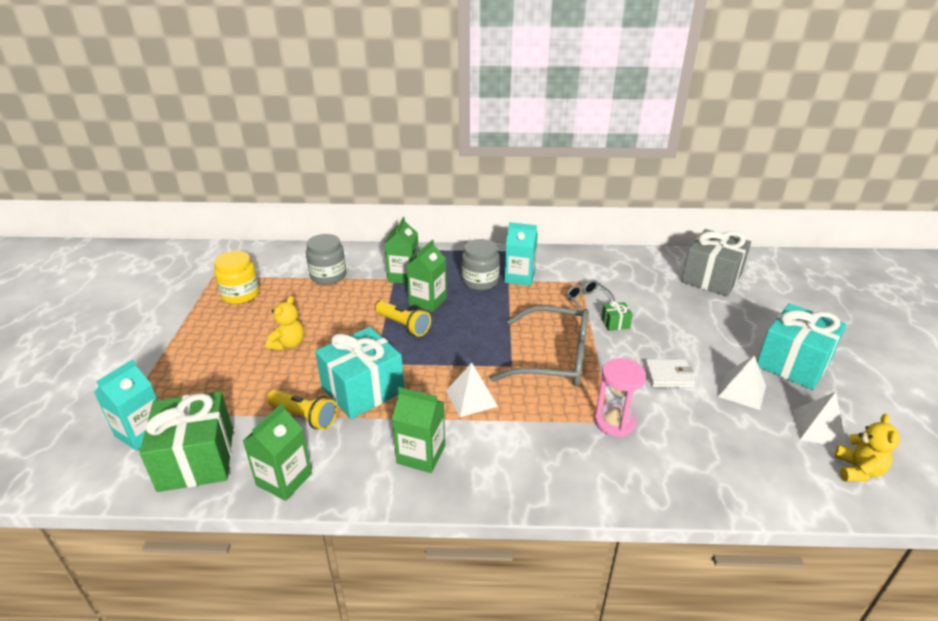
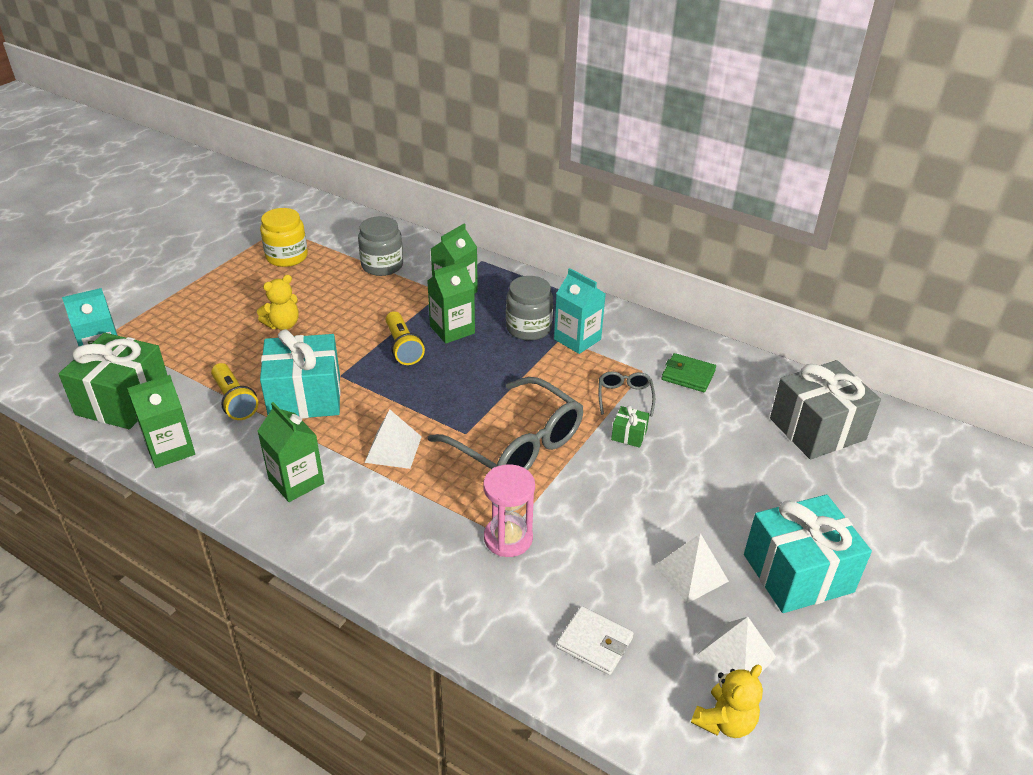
camera: 30 degrees right, 5 degrees up
white wallet [645,359,696,388] -> white wallet moved to [556,606,634,675]
none -> green wallet [662,353,716,392]

